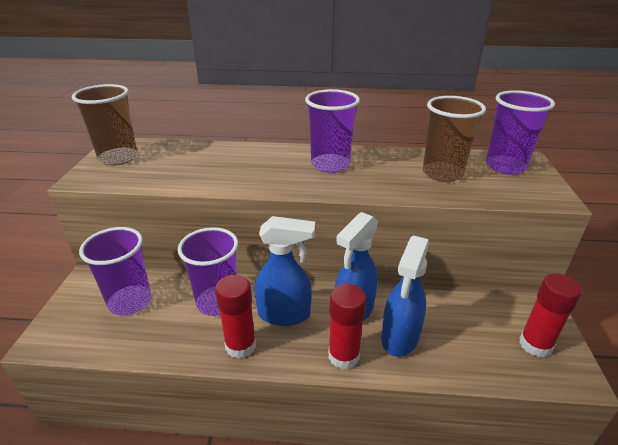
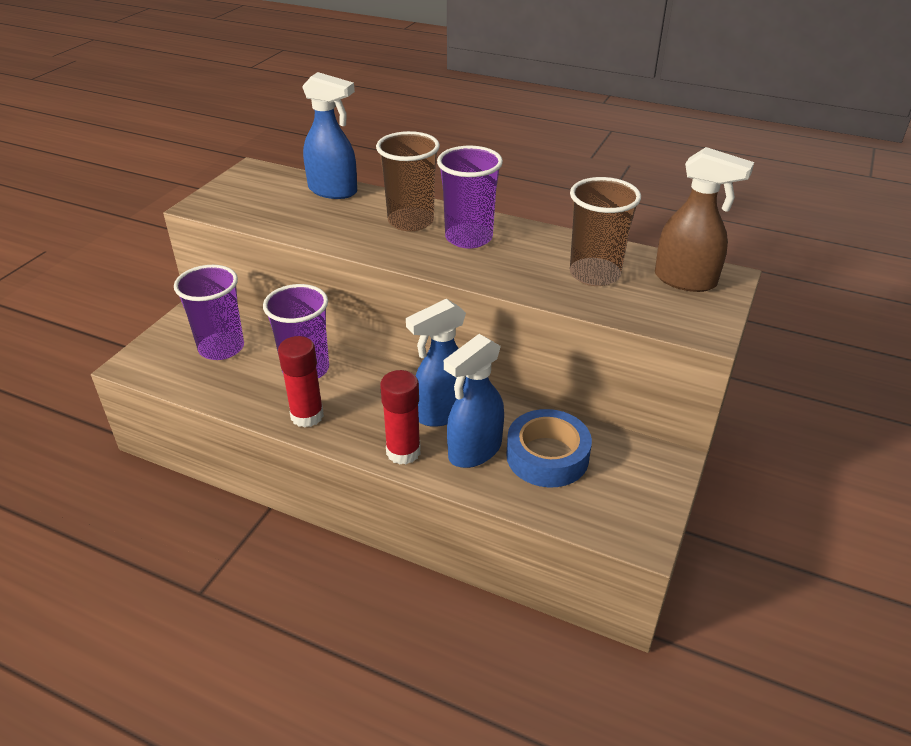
camera: 20 degrees right, 5 degrees up
brown cup [72,84,138,165] -> brown cup moved to [376,131,440,231]
blue spray bottle [255,216,315,326] -> blue spray bottle moved to [302,72,357,199]
purple cup [486,90,555,174] -> brown spray bottle [655,147,754,292]
red glue stick [519,274,582,357] -> none
none -> blue tape [506,409,592,487]

